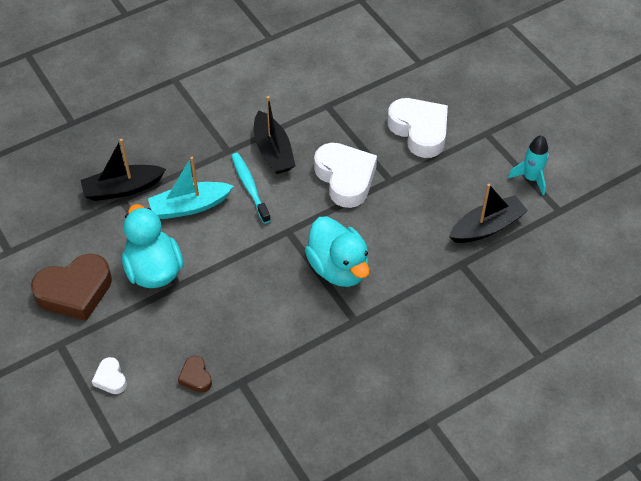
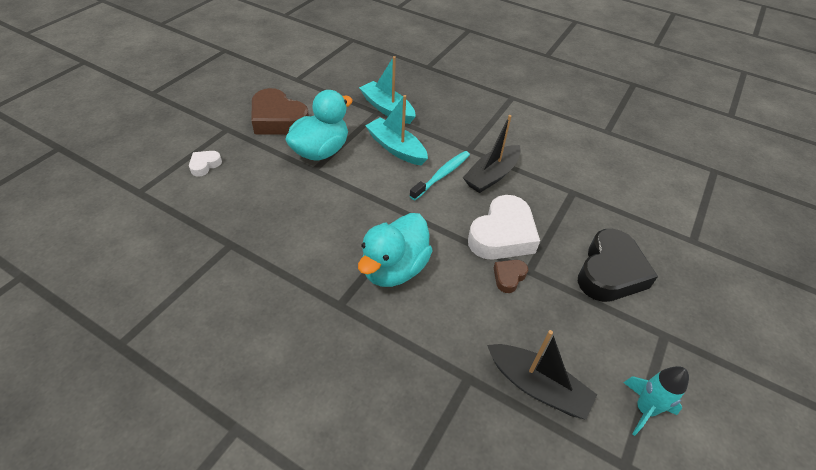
camera: 60 degrees right, 5 degrees down
black boat [81,139,166,201] -> turquoise boat [359,56,416,124]
brown heart [178,356,212,393] -> brown heart moved to [494,260,528,293]
white heart [388,98,448,158] -> black heart [578,229,658,302]

